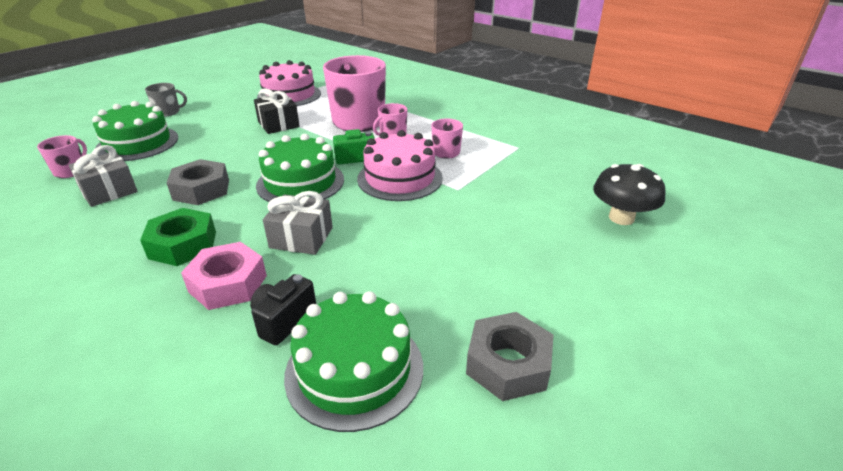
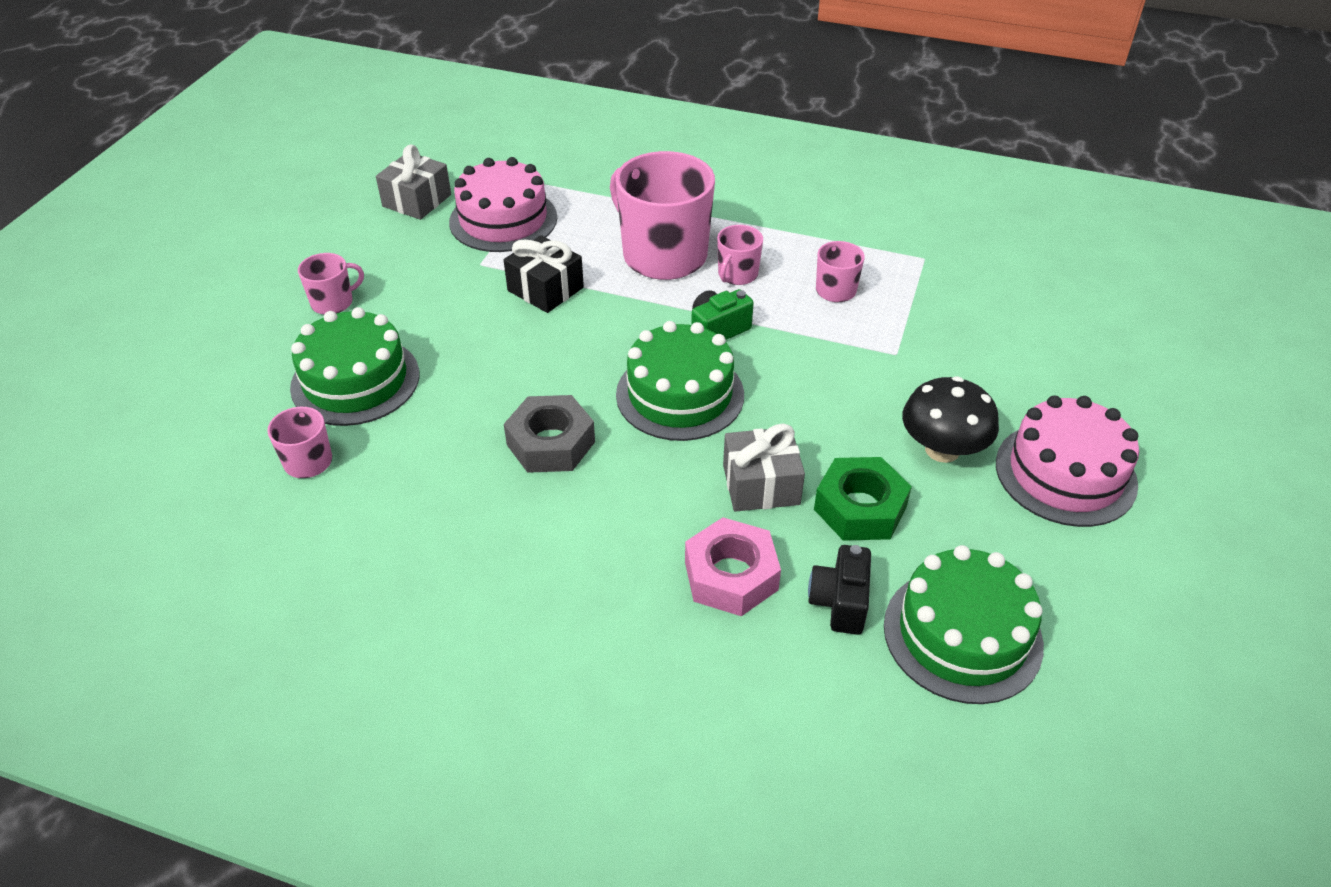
camera: 20 degrees left, 10 degrees up
grey gift [69,145,138,207] -> grey gift moved to [376,145,451,220]
green nut [140,208,216,266] -> green nut moved to [814,457,912,541]
grey mug [145,83,187,117] -> pink mug [298,253,364,315]
pink cake [357,130,443,201] -> pink cake moved to [996,396,1139,527]
grey nut [466,312,554,401] -> none
black mushroom [593,164,666,225] -> black mushroom moved to [902,376,999,463]

